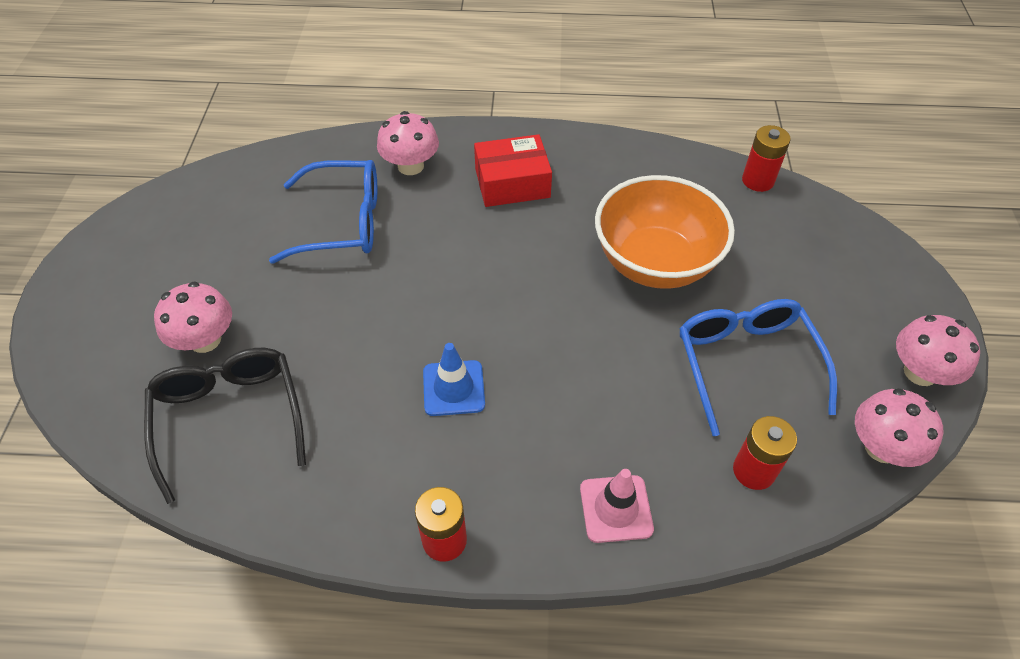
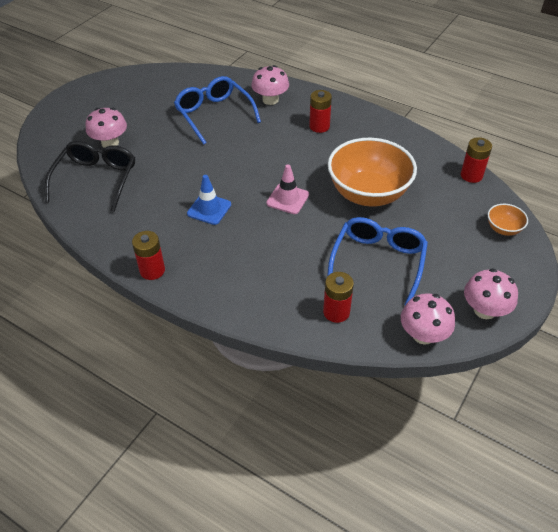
camera: 30 degrees right, 5 degrees down
blue glasses [269,160,377,264] -> blue glasses turned 150 degrees counterclockwise [174,76,261,145]
red box [474,134,552,207] -> red battery [309,90,332,133]
pink traffic cone [580,469,654,543] -> pink traffic cone moved to [266,165,309,214]
none -> orange bowl [488,204,528,236]

